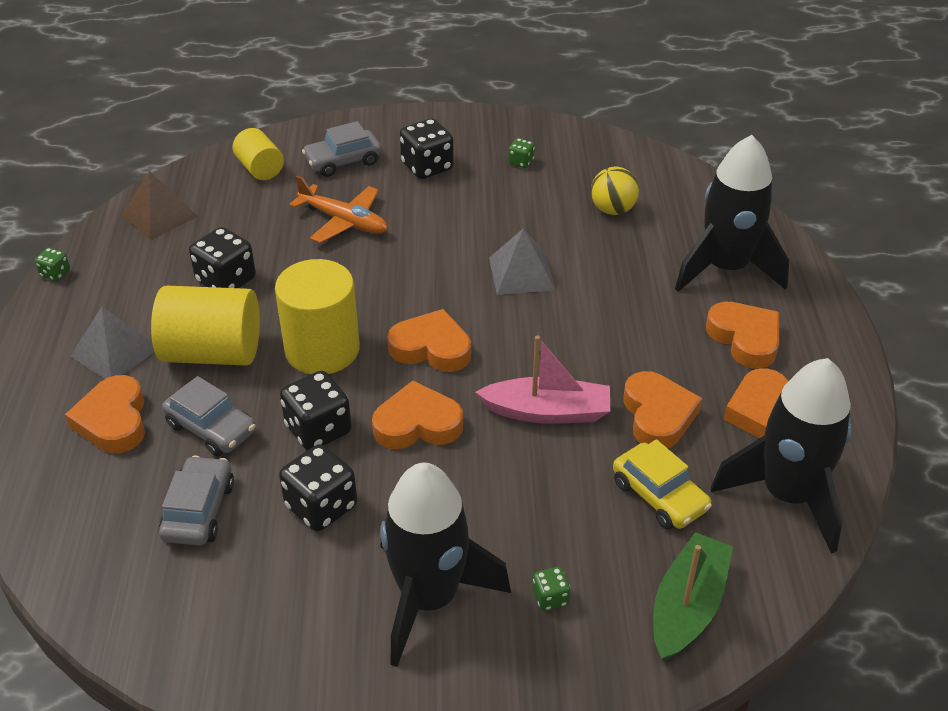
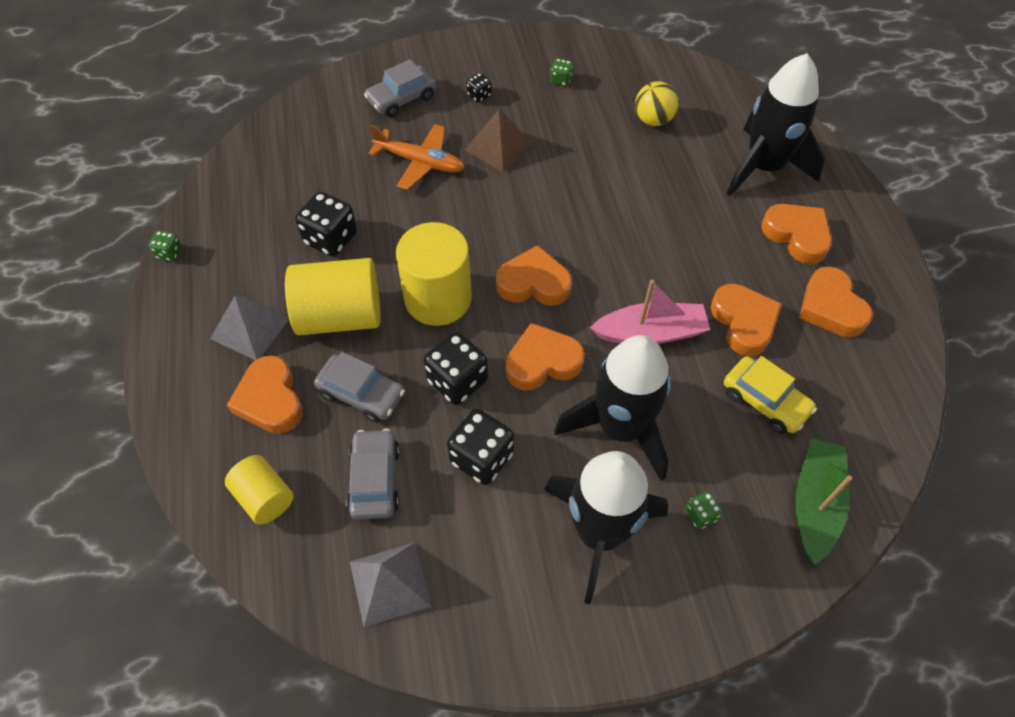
camera: 10 degrees left, 15 degrees up
brown pyramid [122,171,198,240] -> brown pyramid moved to [465,110,534,173]
yellow cylinder [232,128,284,180] -> yellow cylinder moved to [225,455,294,525]
black dice [400,119,454,179] -> black dice [466,73,492,103], size x0.51
grey pyramid [489,228,555,295] -> grey pyramid moved to [350,542,432,627]
black rocket [711,358,852,553] -> black rocket moved to [554,335,671,481]

